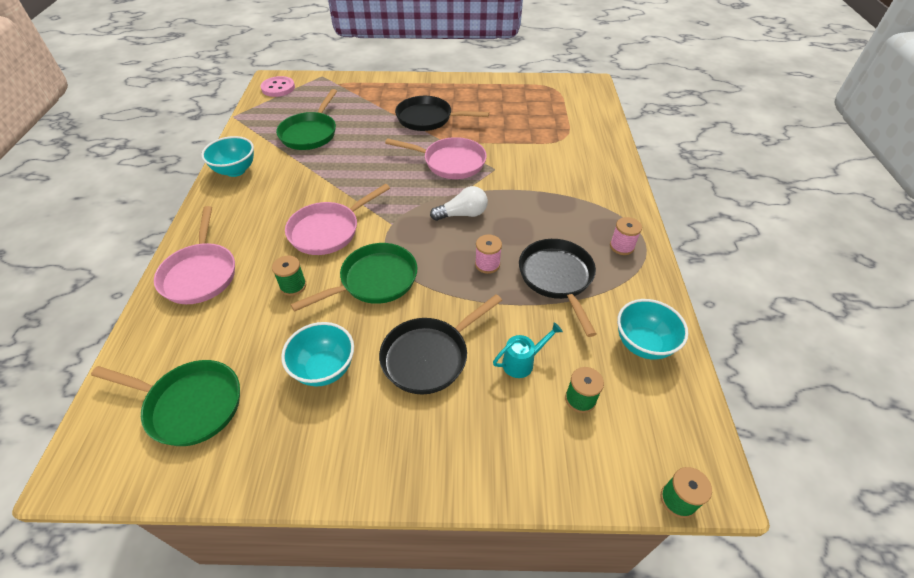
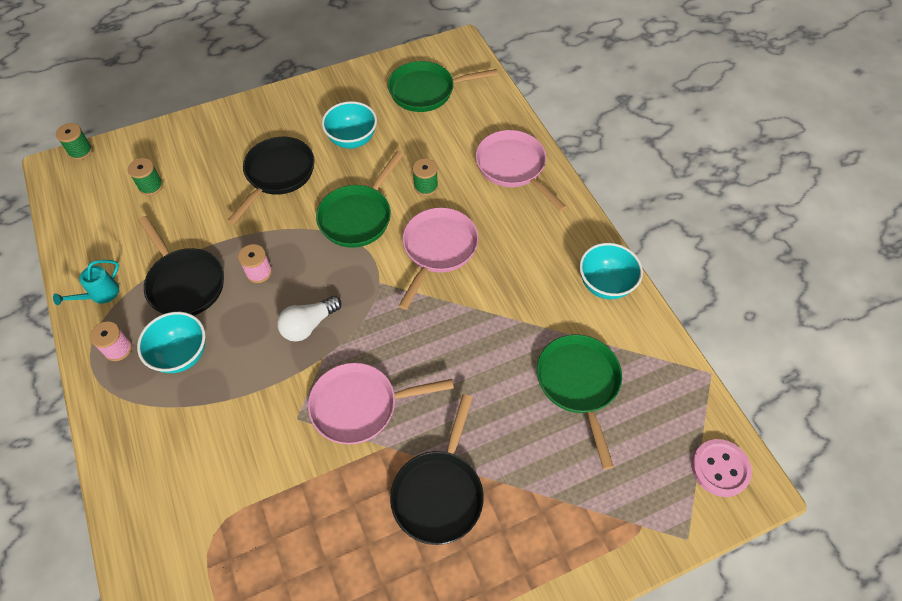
camera: 155 degrees right, 10 degrees up
black pan [395,96,489,131] -> black pan turned 120 degrees clockwise [390,394,484,545]
turquoise watering can [493,322,563,378] -> turquoise watering can moved to [53,260,119,305]
turquoise bowl [617,299,688,360] -> turquoise bowl moved to [137,312,205,373]

